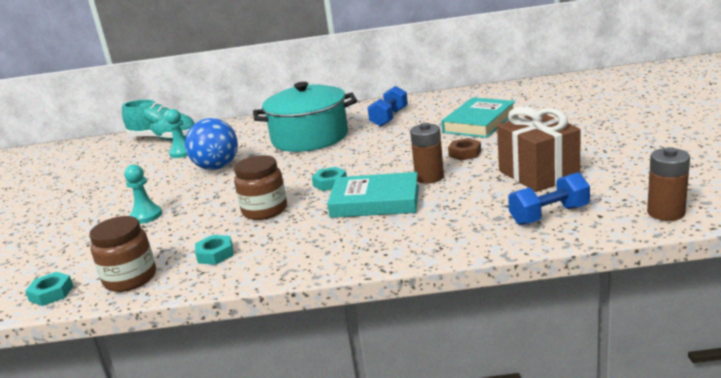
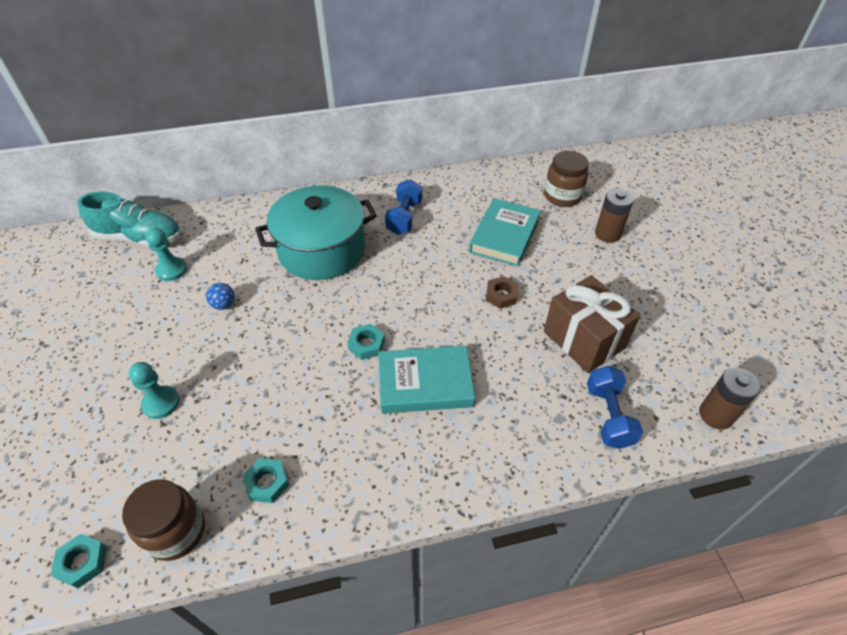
camera: 15 degrees left, 25 degrees up
blue ball [185,118,238,170] -> blue ball [206,283,235,310], size x0.46
brown jar [234,155,287,220] -> brown jar moved to [544,151,589,207]
brown battery [410,123,444,184] -> brown battery moved to [595,189,634,243]
blue dumbbell [508,172,590,225] -> blue dumbbell turned 60 degrees counterclockwise [587,366,643,449]

